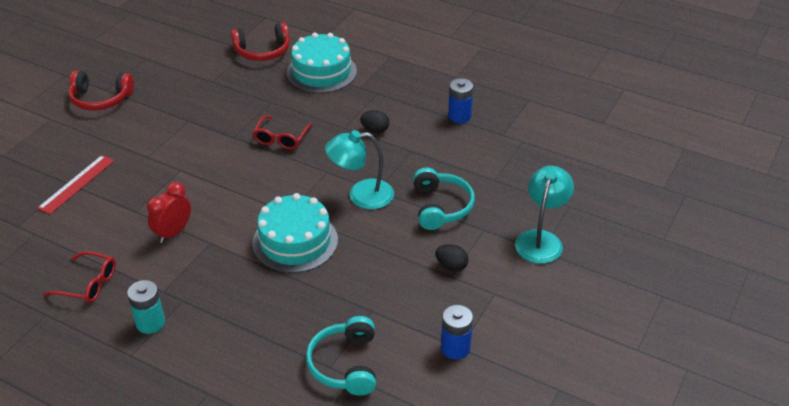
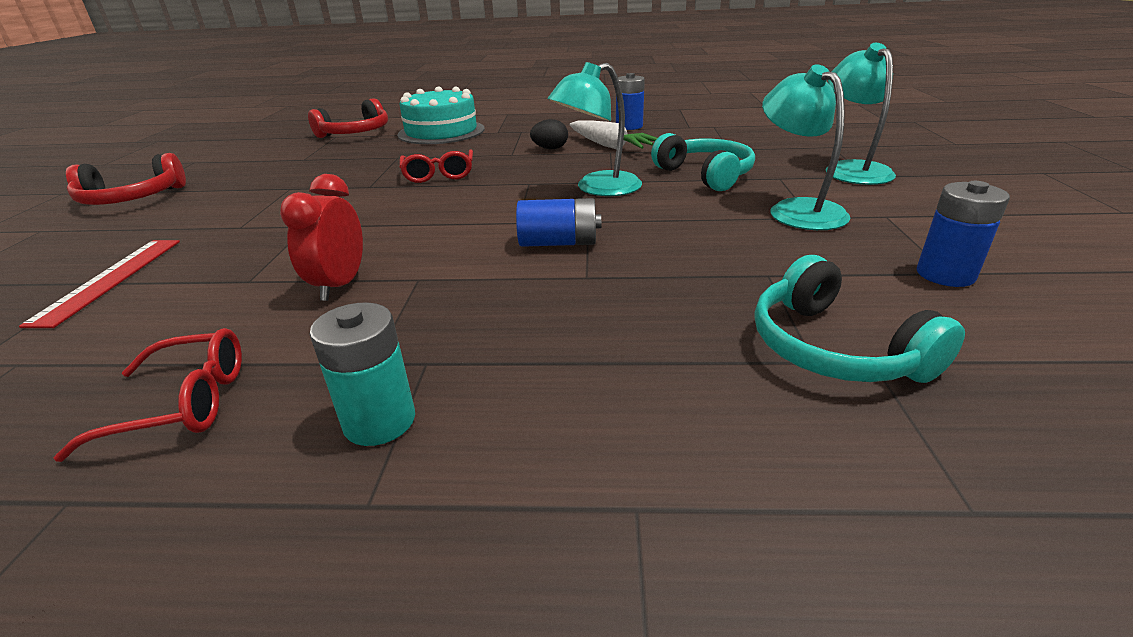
camera: 25 degrees left, 10 degrees down
turquoise cake [252,193,338,273] -> blue battery [516,198,601,247]
black egg [435,244,469,272] -> turquoise lamp [762,64,850,230]
none -> white carrot [569,120,657,149]

